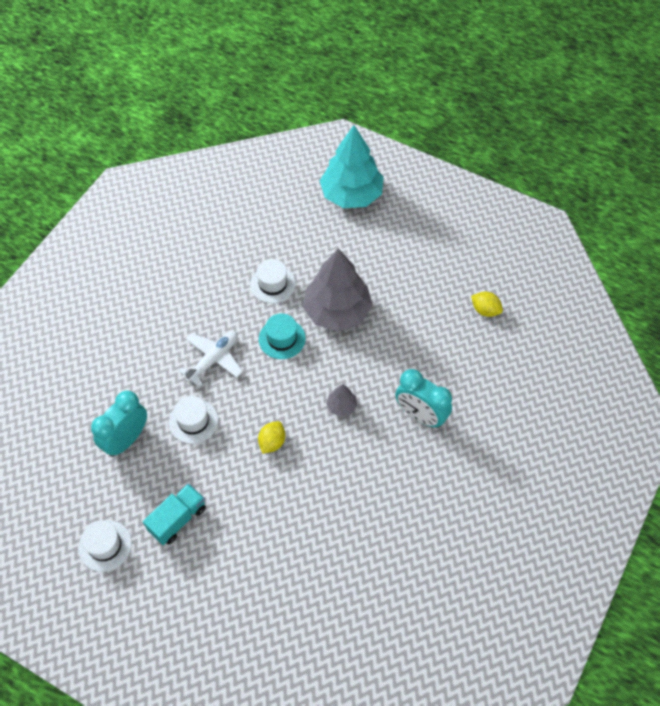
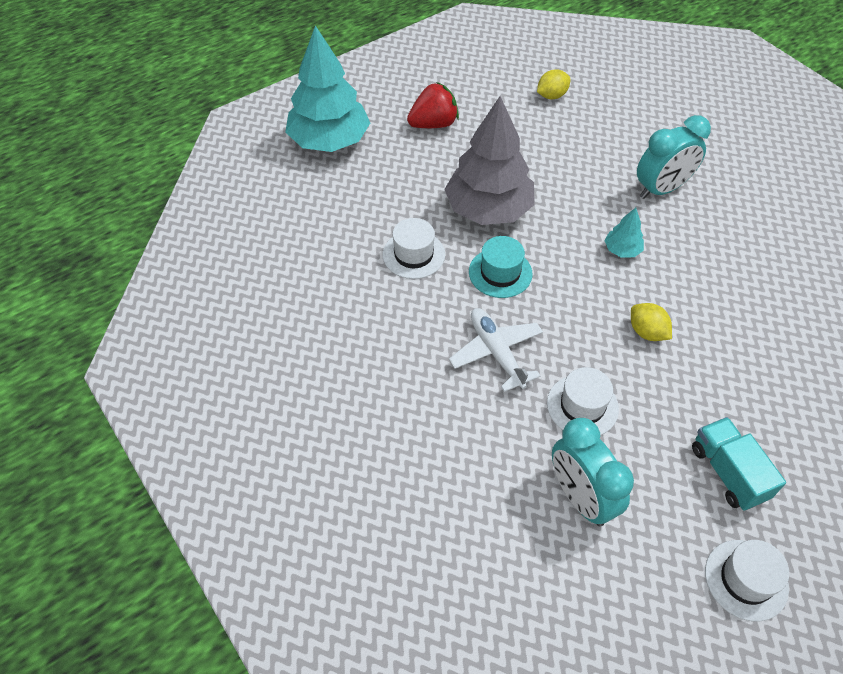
camera: 65 degrees left, 5 degrees down
grey tree [326,384,357,417] -> turquoise tree [604,208,644,257]
none -> red strawberry [407,82,459,128]

